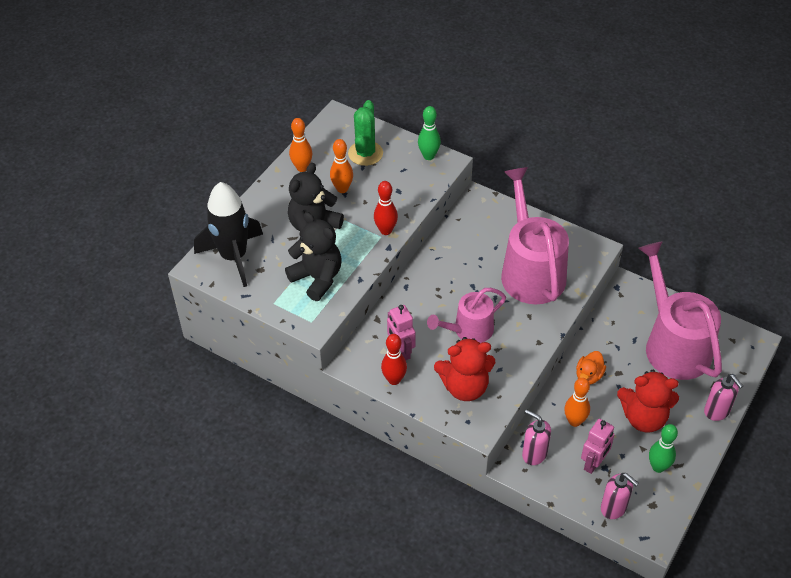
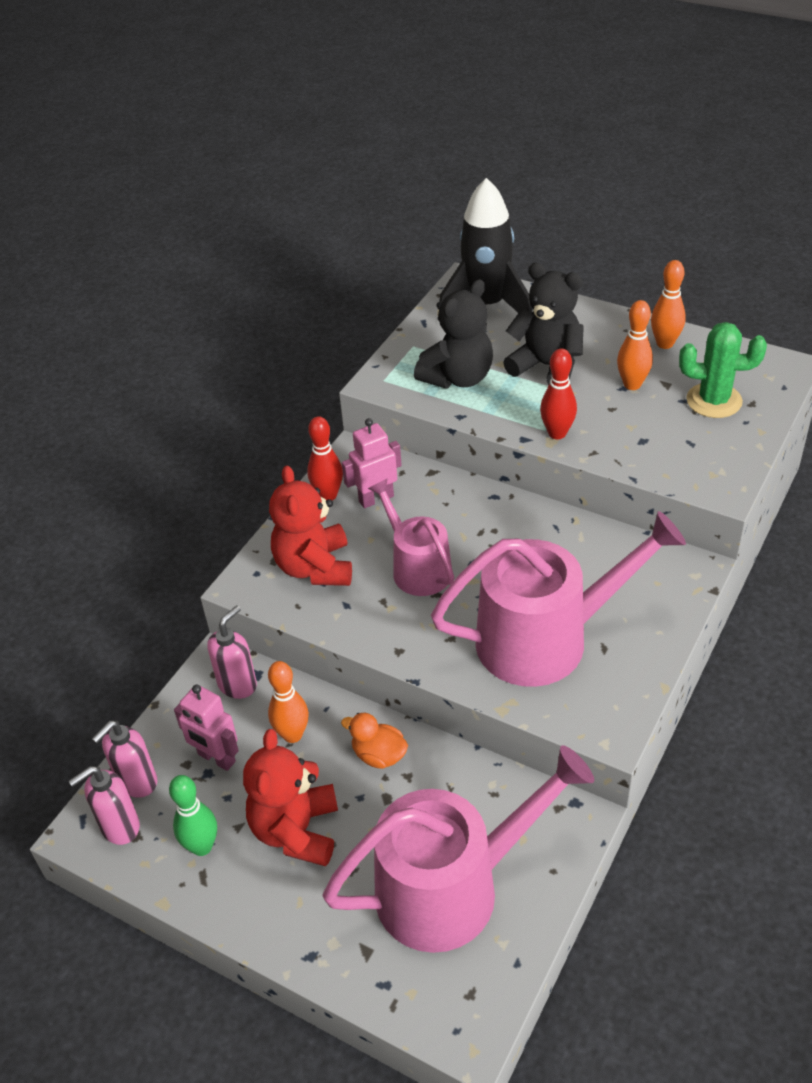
camera: 90 degrees right, 5 degrees down
green bowling pin [418,106,441,160] -> none
pink soap dispenser [704,374,743,421] -> pink soap dispenser moved to [69,766,140,845]

